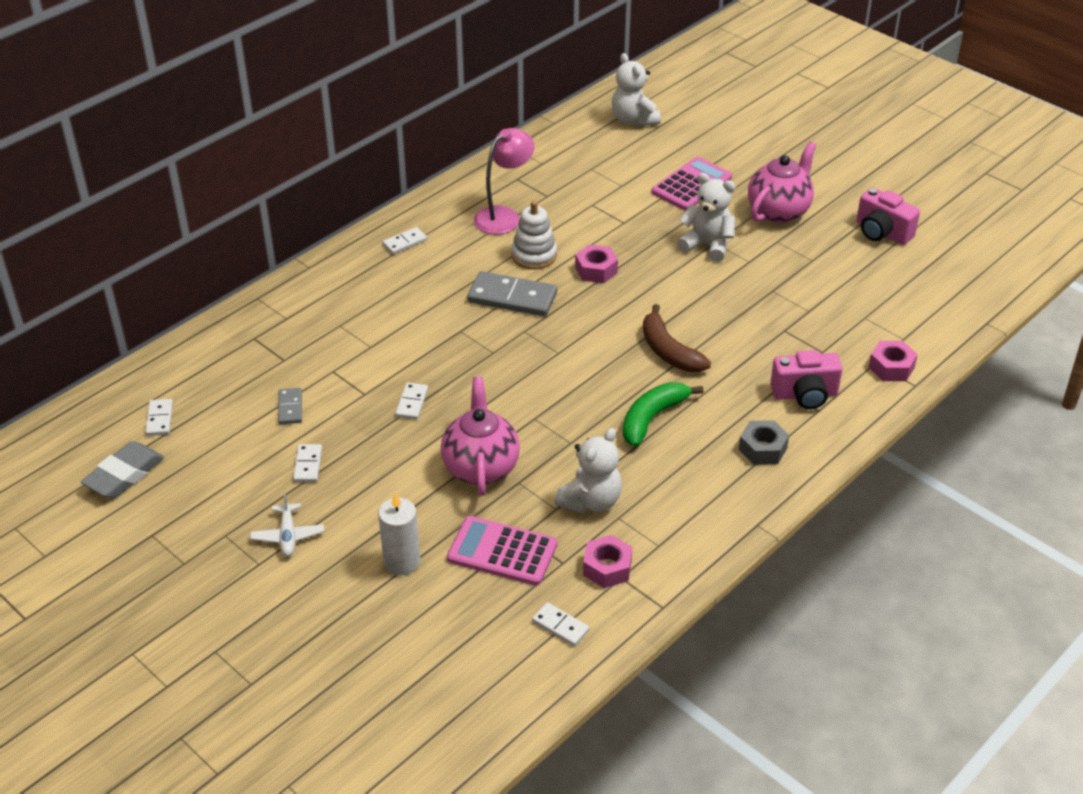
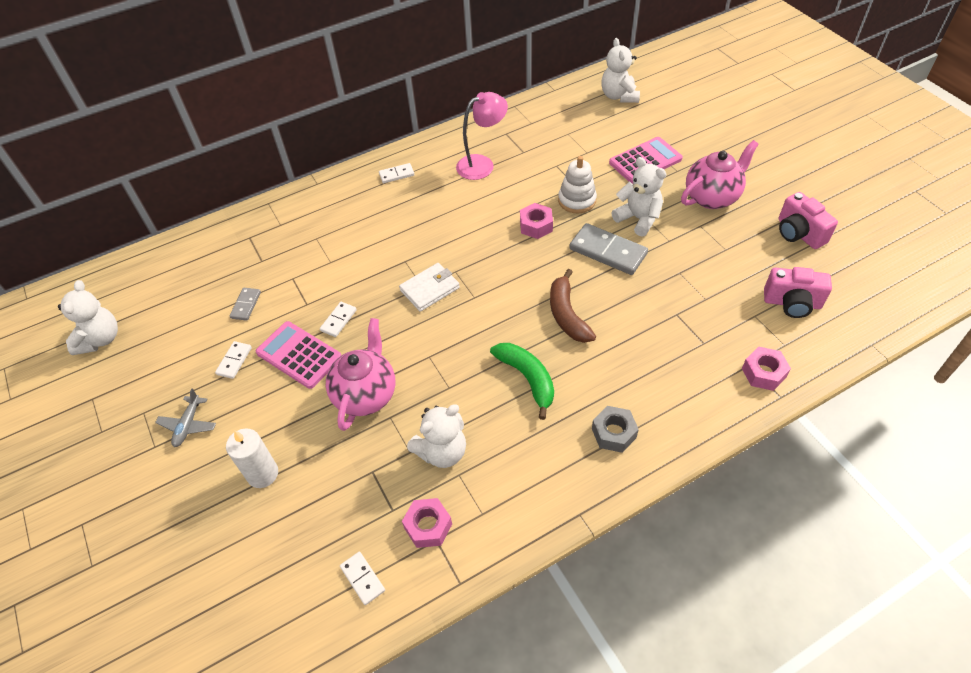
camera: 20 degrees right, 10 degrees up
grey eraser [81,441,164,499] -> white teddy bear [58,280,118,355]
white domino [145,399,173,436] -> none
white plane [250,492,324,556] -> grey plane [155,388,216,447]
pink calculator [447,516,557,585] -> pink calculator moved to [256,321,341,389]
grey domino [467,271,557,316] -> grey domino moved to [569,223,648,275]
white stacking toy [511,201,557,269] -> white stacking toy moved to [558,156,597,213]
green banana [623,382,703,447] -> green banana turned 90 degrees clockwise [490,343,554,420]
pink camera [770,350,843,409] -> pink camera moved to [764,267,832,318]
none -> white wallet [399,263,460,312]

